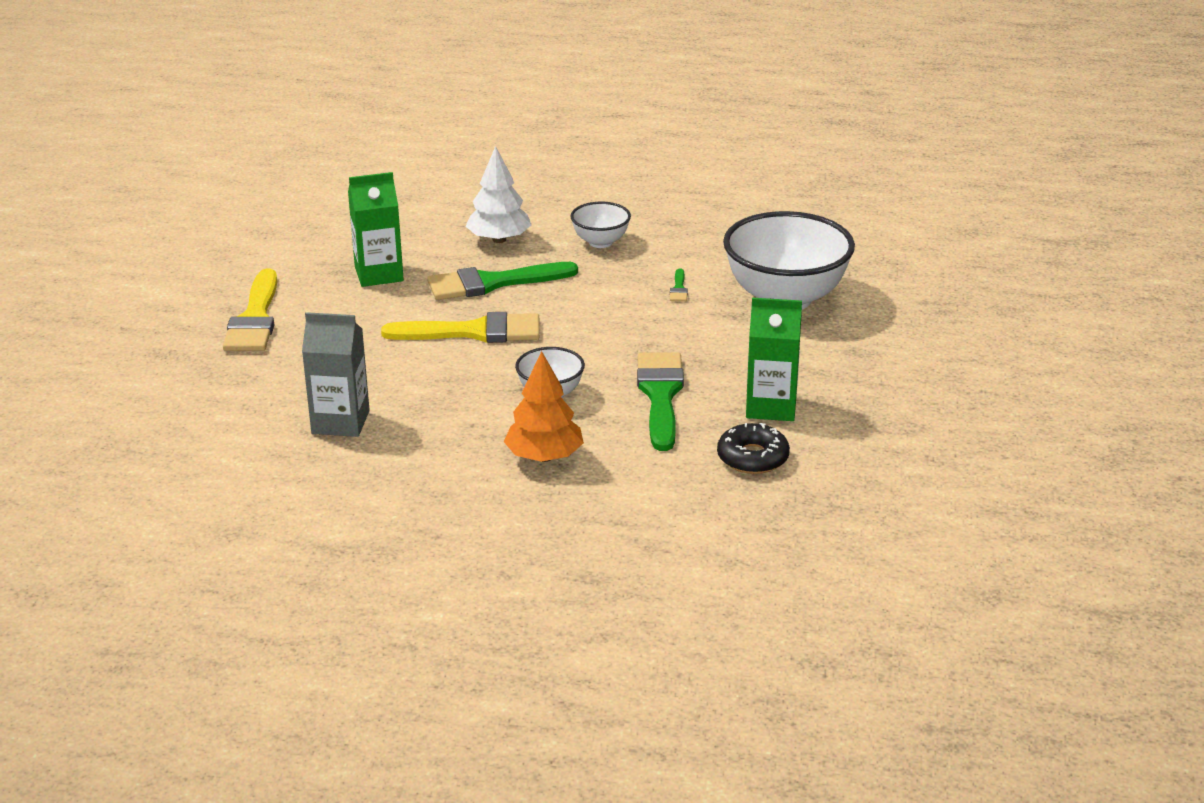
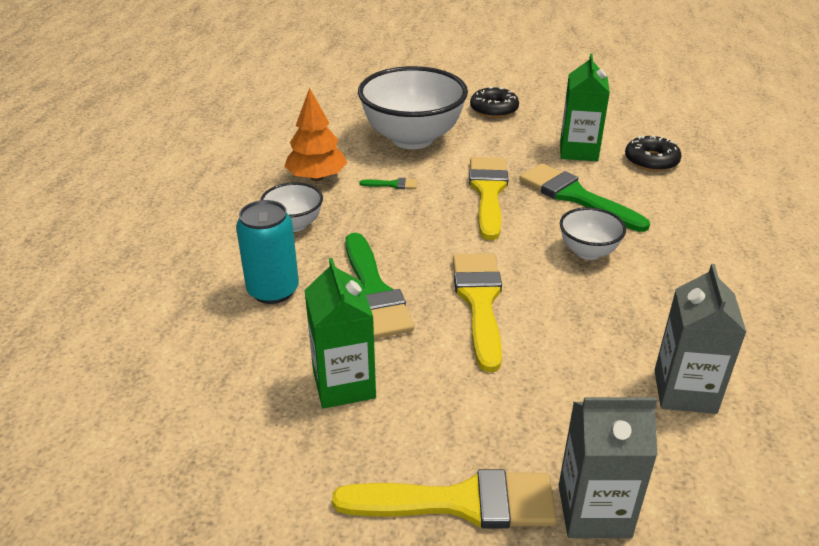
camera: 90 degrees left, 5 degrees up
white tree [465,146,532,243] -> turquoise can [236,200,299,304]
orange tree [503,351,584,462] -> orange tree moved to [284,88,347,181]
green brush [637,352,684,451] -> green brush turned 45 degrees clockwise [519,163,650,232]
none -> yellow brush [469,157,508,240]
none -> black donut [470,86,519,118]
none -> grey carton [558,397,657,538]

